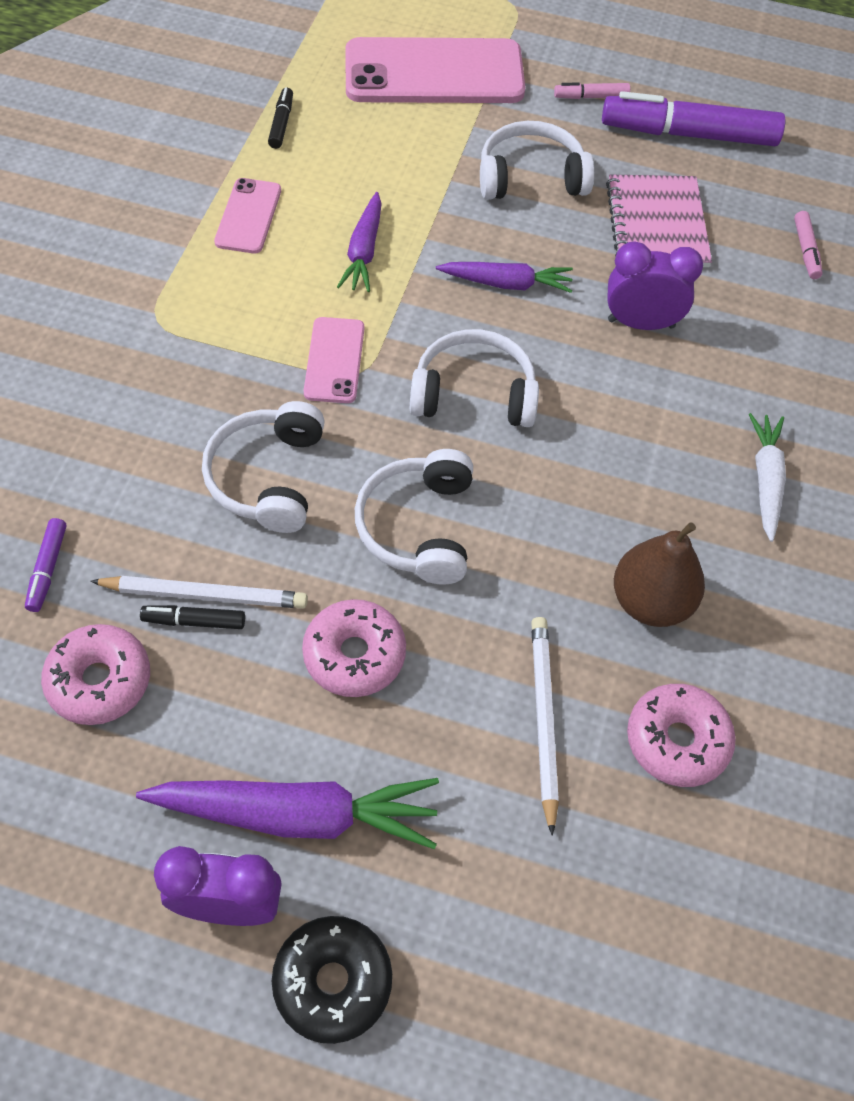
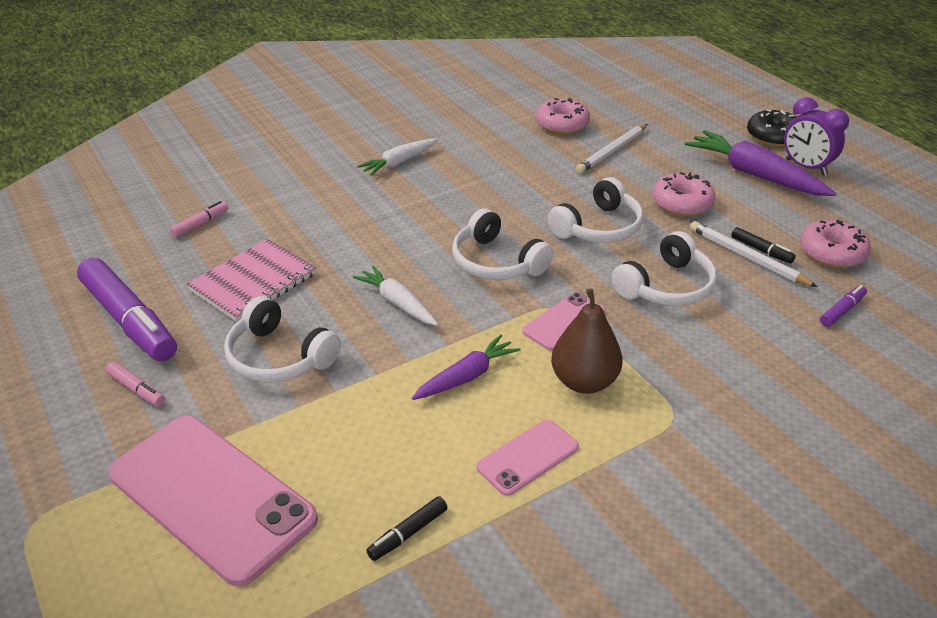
camera: 135 degrees left, 20 degrees down
purple carrot [436,262,573,293] -> white carrot [353,266,438,326]
purple clock [607,241,703,330] -> none
brown pear [614,522,705,627] -> brown pear moved to [551,288,623,394]

